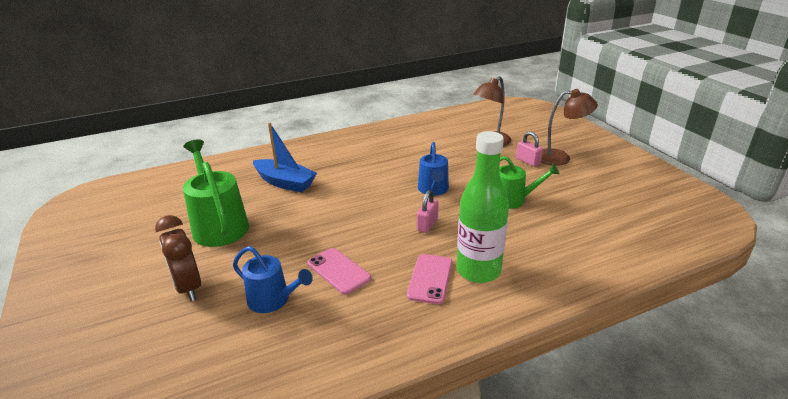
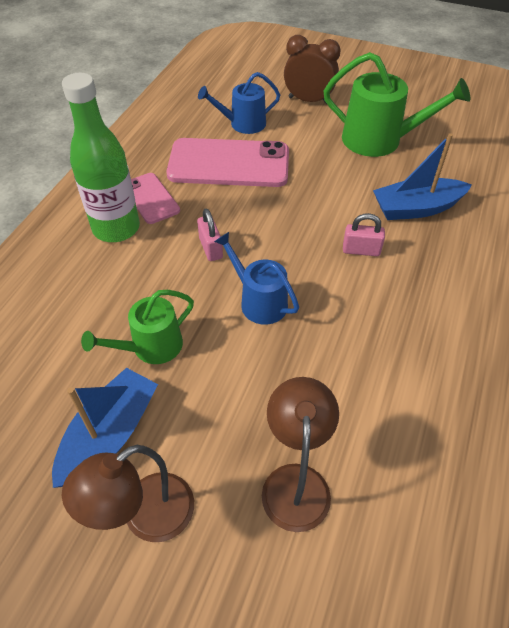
camera: 135 degrees right, 20 degrees up
pink phone [307,248,371,295] -> pink phone [166,138,289,187], size x1.85
pink padlock [516,131,543,167] -> pink padlock moved to [343,213,385,256]
none -> blue boat [52,368,158,488]

